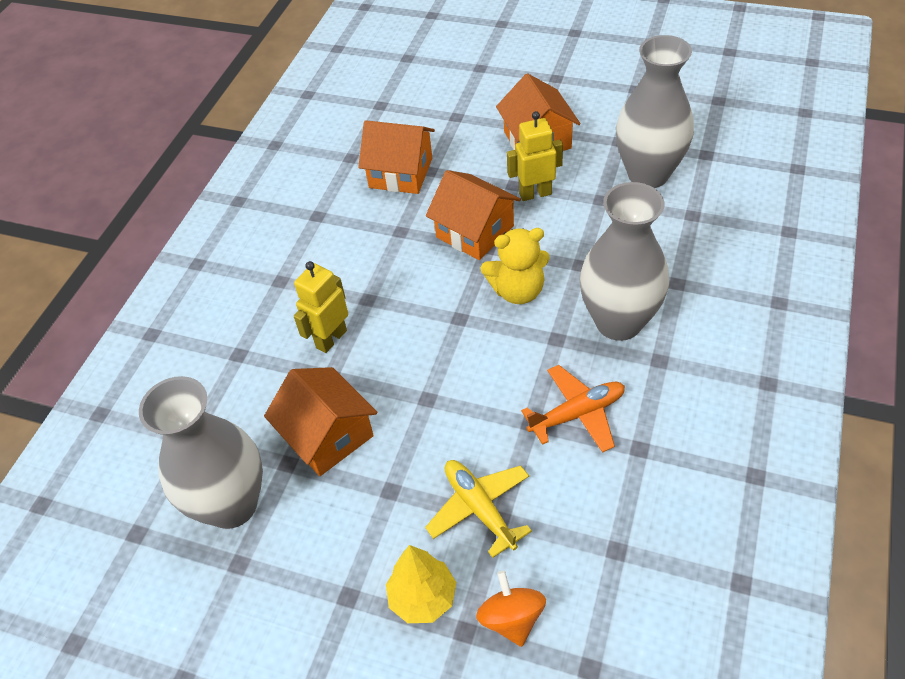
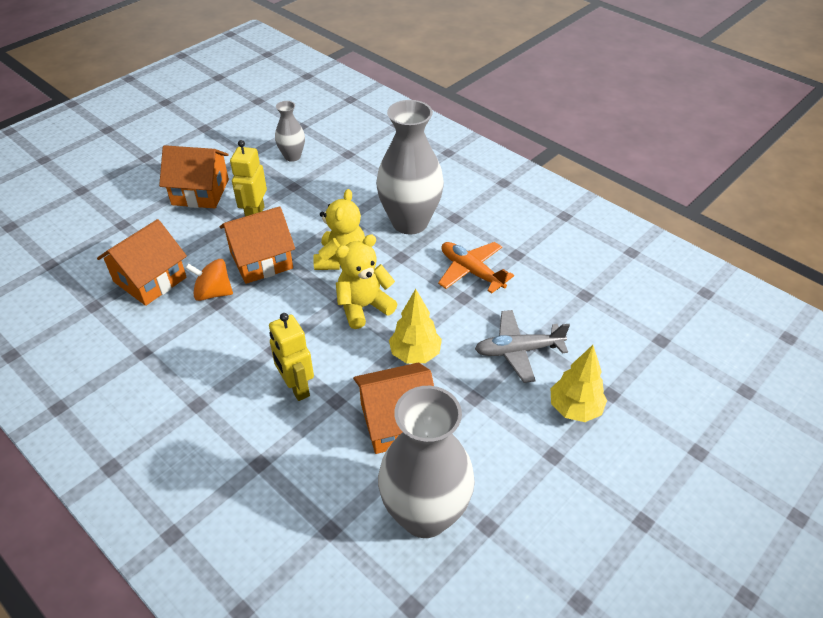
camera: 70 degrees left, 5 degrees down
yellow plane [425,460,532,558] -> grey plane [475,310,570,383]
orange spinning top [476,570,546,647] -> orange spinning top moved to [185,259,233,301]
orange plane [521,365,625,453] -> orange plane turned 45 degrees counterclockwise [438,242,514,294]
grey vase [616,35,694,188] -> grey vase [275,101,305,162], size x0.50
none -> yellow teddy bear [336,234,397,329]
none -> yellow tree [389,289,442,364]

